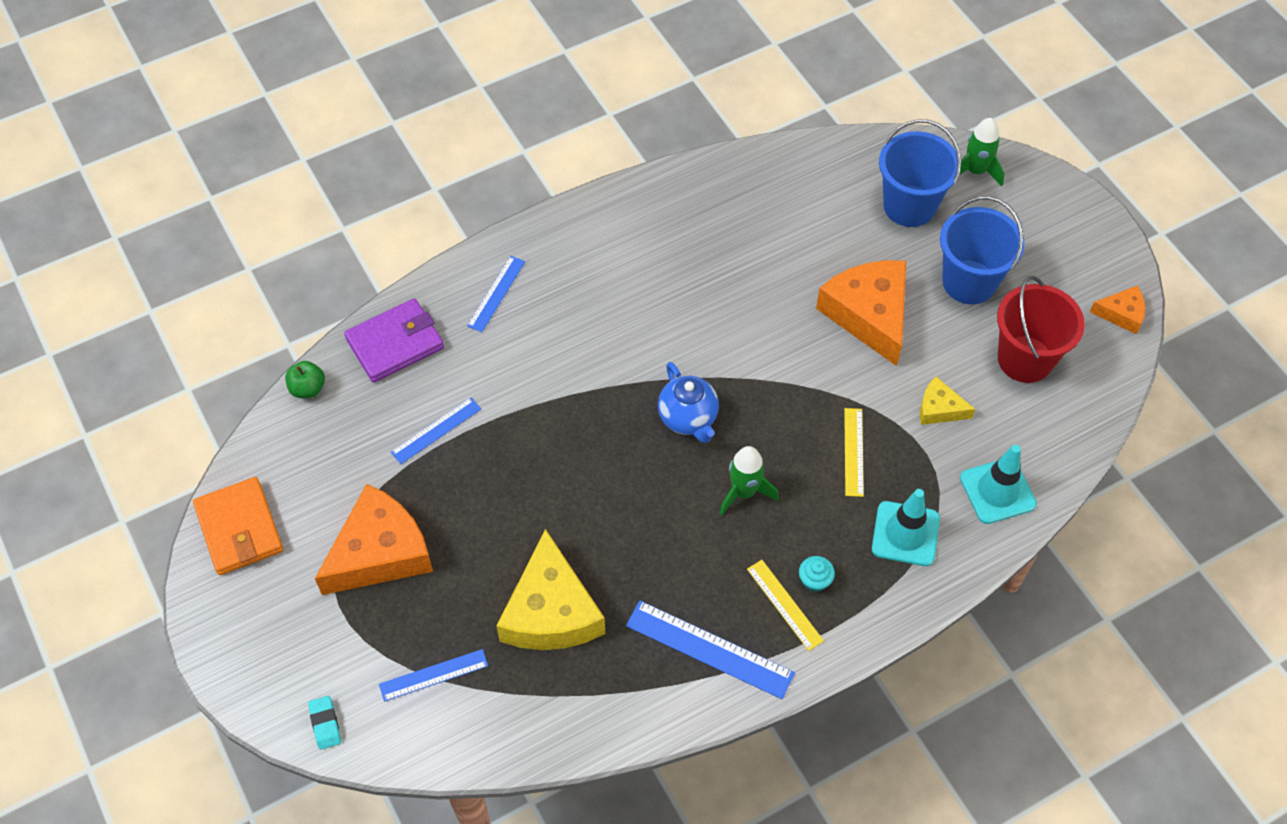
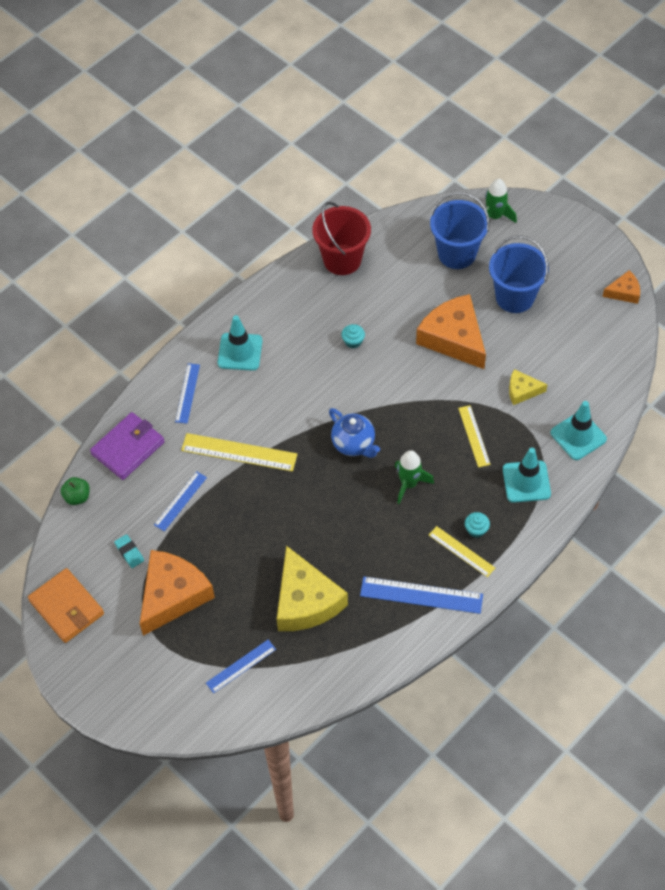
camera: 15 degrees left, 0 degrees up
turquoise eraser [308,696,341,750] -> turquoise eraser moved to [114,534,144,568]
red bucket [997,276,1085,383] -> red bucket moved to [312,202,371,275]
none -> yellow ruler [181,433,297,472]
none -> turquoise traffic cone [218,315,262,371]
none -> turquoise cupcake [341,324,365,348]

